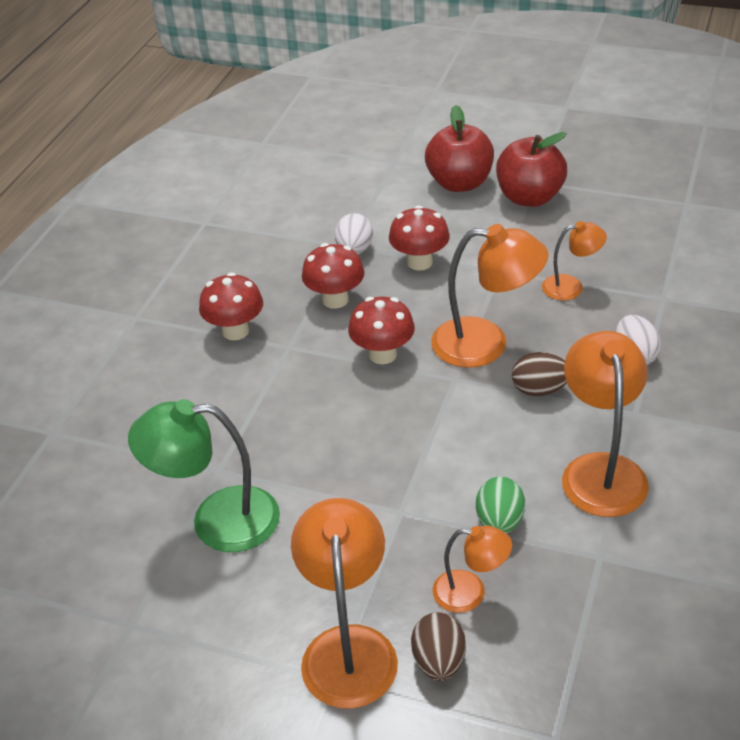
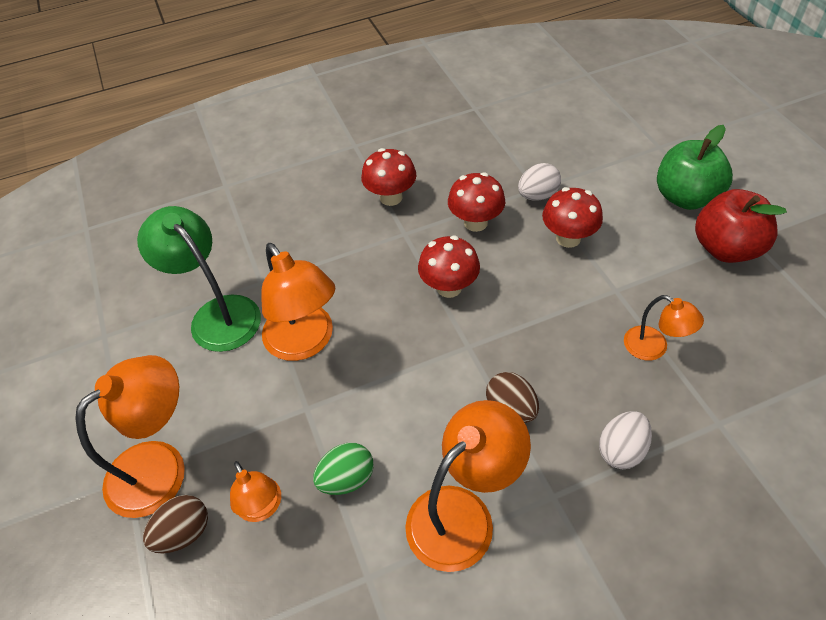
camera: 50 degrees right, 10 degrees up
red apple [425,105,494,192] -> green apple [657,125,733,210]
orange lamp [431,224,548,368] -> orange lamp moved to [261,243,335,361]

